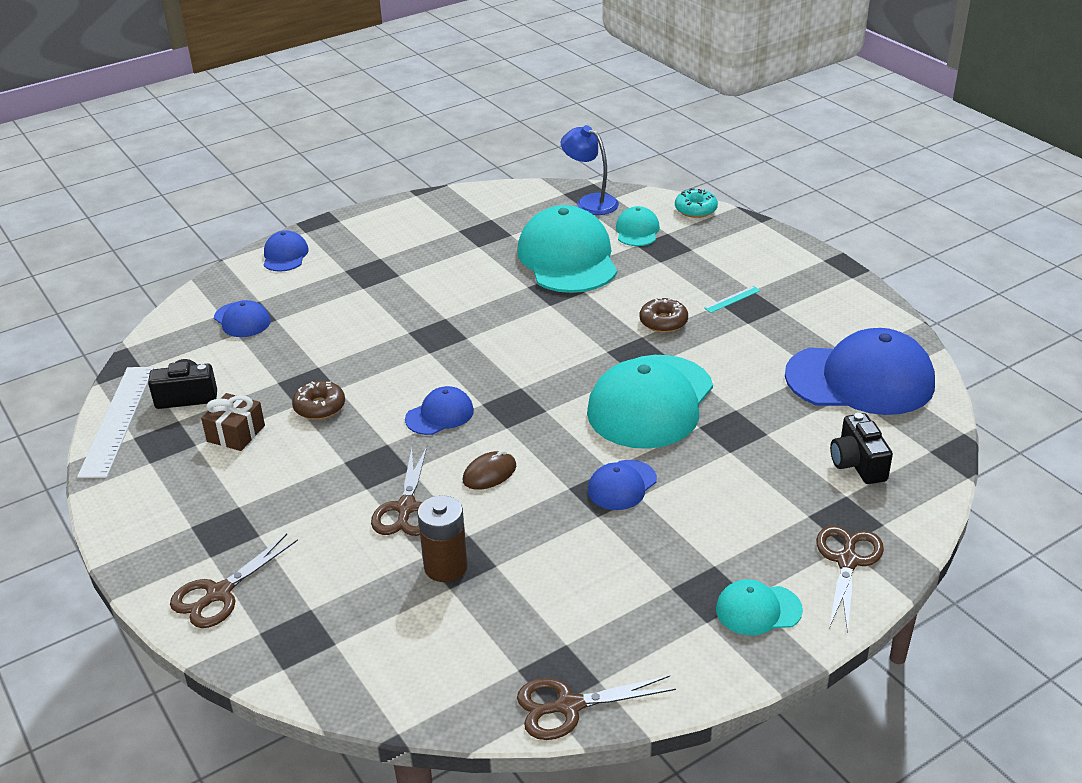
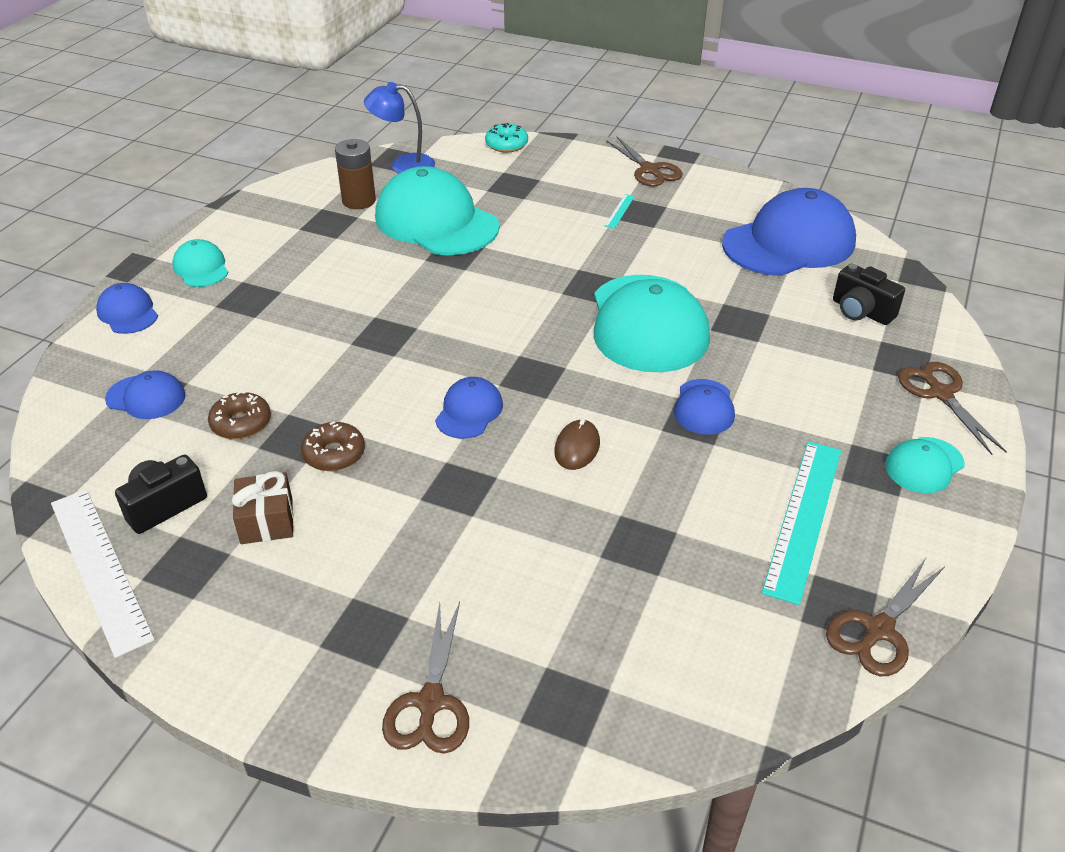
camera: 35 degrees left, 5 degrees up
brown scissors [371,447,427,536] -> brown scissors moved to [606,137,683,187]
brown battery [418,495,468,582] -> brown battery moved to [335,139,376,209]
turquoise cap [616,206,660,246] -> turquoise cap moved to [172,239,228,287]
brown donut [640,298,688,333] -> brown donut moved to [208,391,271,439]
none -> turquoise ruler [762,441,841,605]

